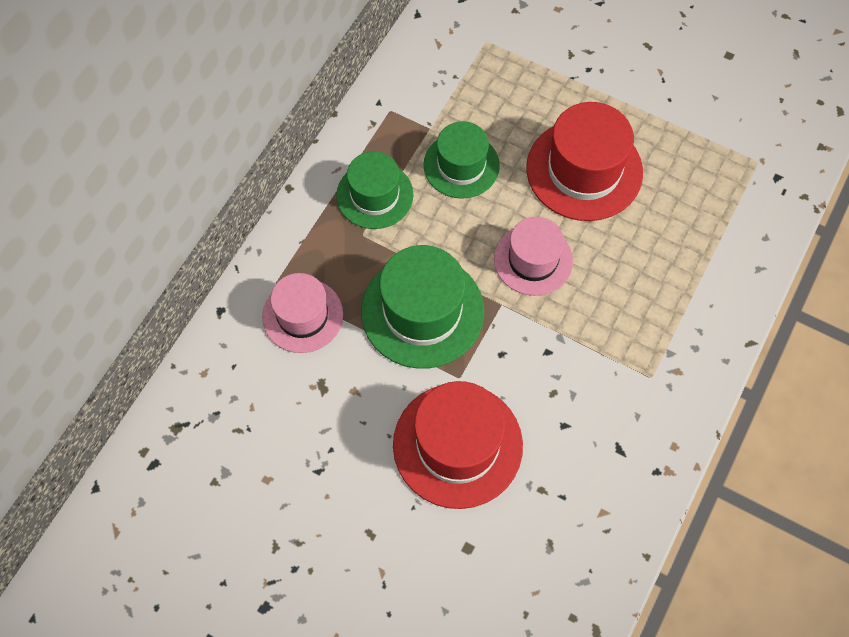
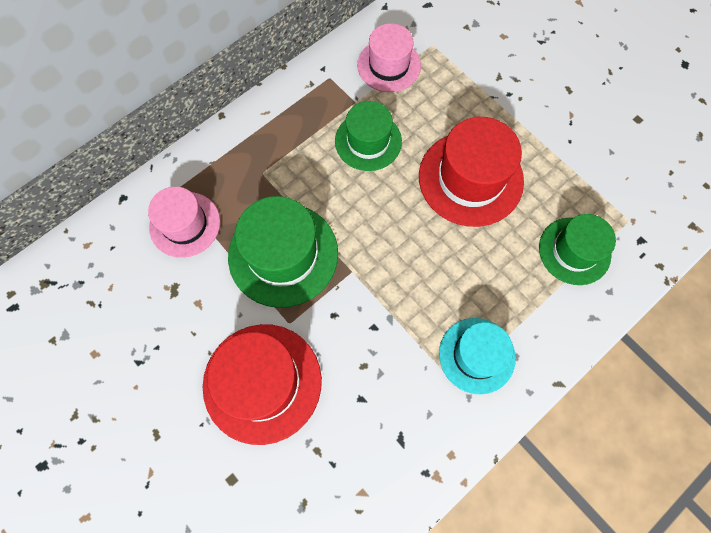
camera: 20 degrees right, 5 degrees up
green hat [336,151,414,229] -> green hat moved to [539,214,616,285]
pink hat [494,217,573,296] -> pink hat moved to [357,23,421,92]
none -> turquoise hat [439,318,516,395]

